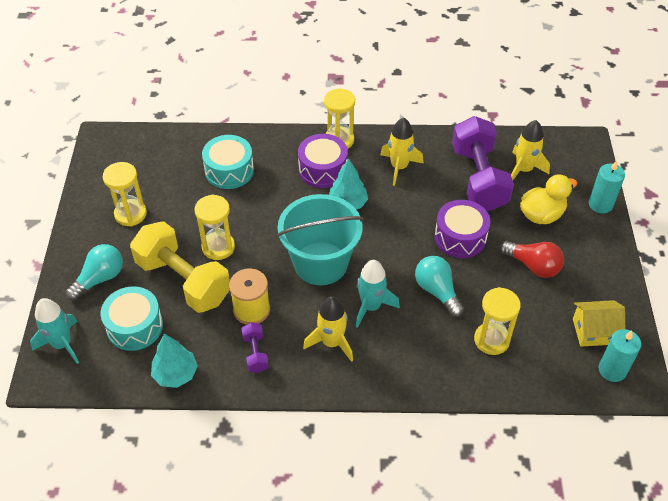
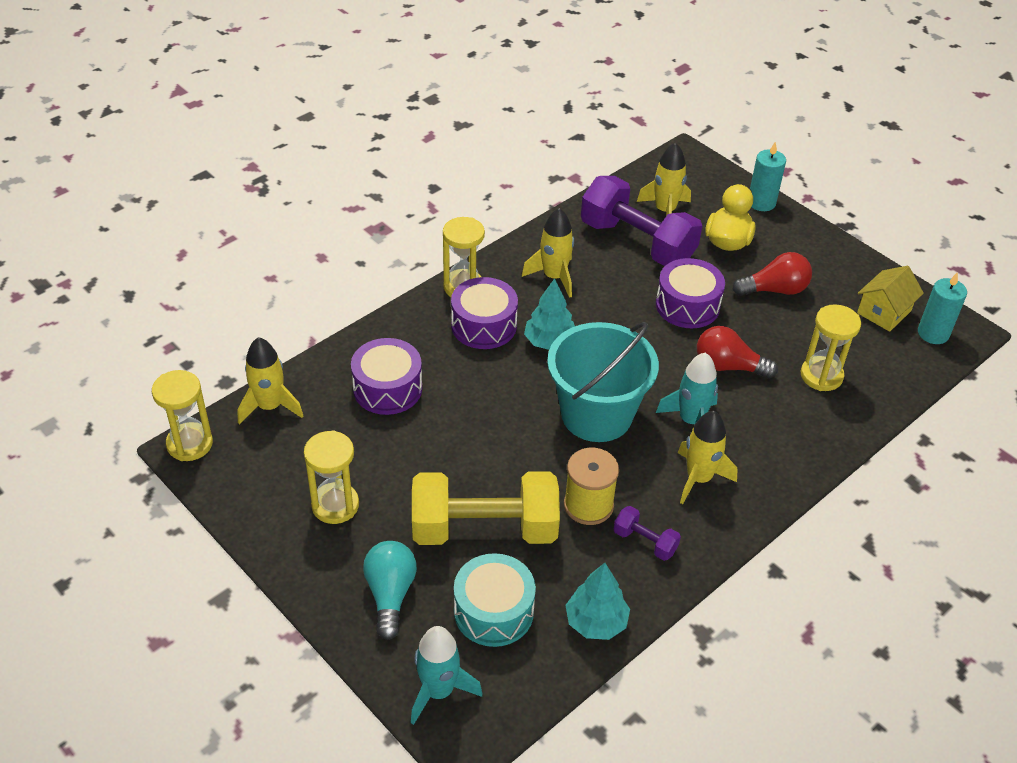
camera: 45 degrees left, 5 degrees down
yellow hourglass [194,194,235,260] -> yellow hourglass moved to [152,370,213,461]
turquoise drum [202,135,254,189] -> purple drum [351,338,422,415]
turquoise light bulb [415,256,464,317] -> red light bulb [697,326,778,379]
none -> yellow rocket [238,337,303,425]

